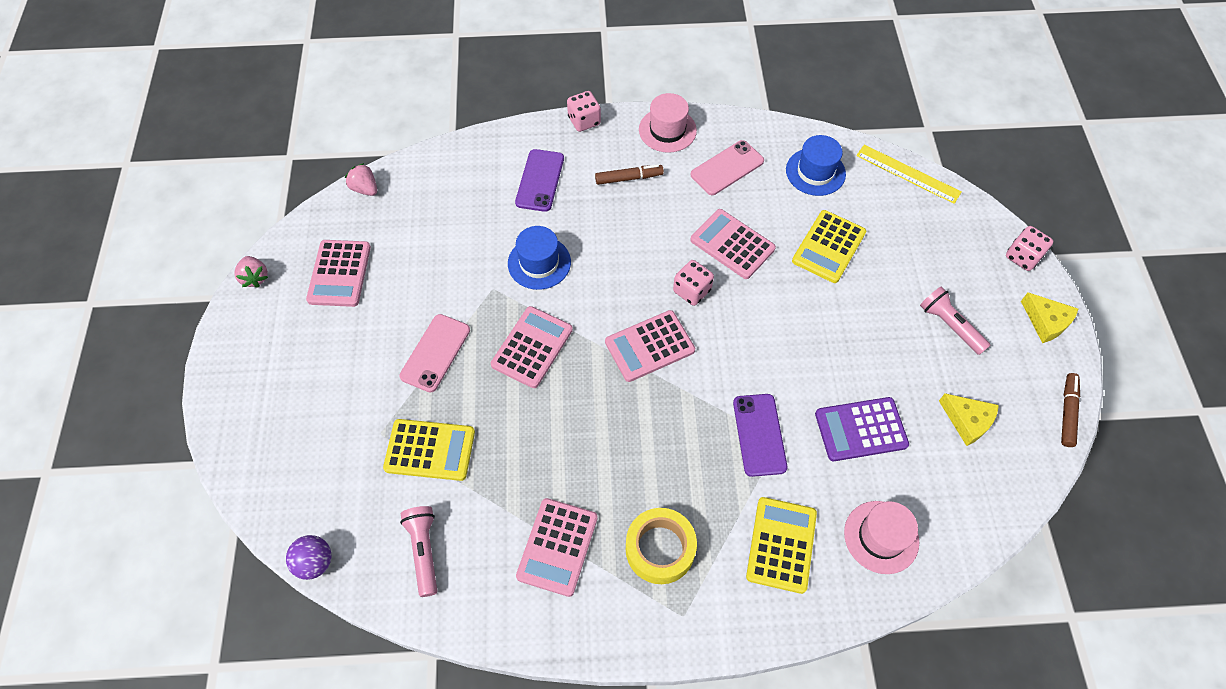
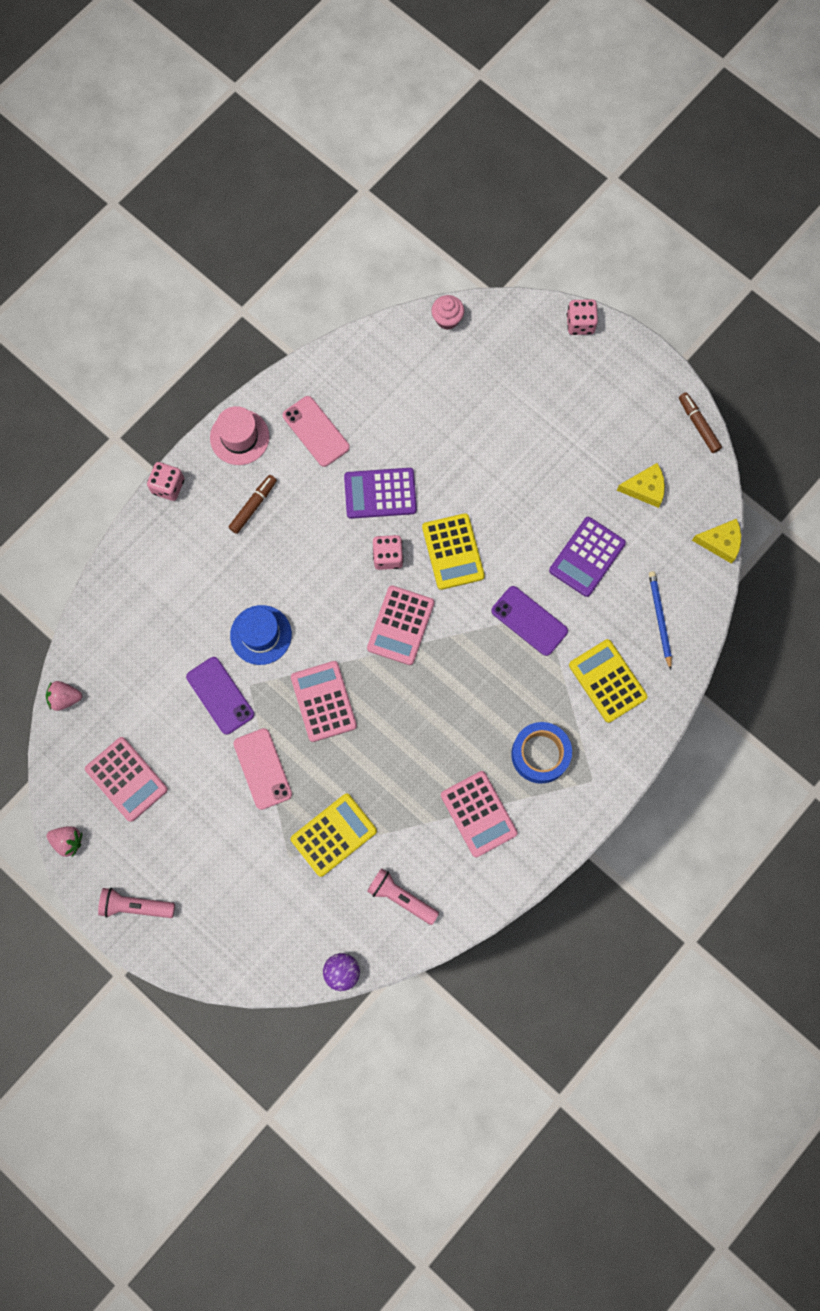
camera: 45 degrees left, 15 degrees up
purple phone [515,149,564,212] -> purple phone moved to [186,657,254,735]
yellow tape [626,508,697,584] -> blue tape [511,722,572,784]
pink calculator [690,209,776,279] -> purple calculator [344,468,417,519]
pink phone [691,140,764,195] -> pink phone turned 45 degrees counterclockwise [283,396,350,467]
blue hat [786,135,846,196] -> none
yellow calculator [792,210,866,283] -> yellow calculator moved to [422,513,485,590]
pink hat [844,501,919,574] -> blue pencil [649,571,672,670]
yellow ruler [856,145,962,204] -> pink cupcake [431,295,464,330]
pink flashlight [920,286,991,355] -> pink flashlight moved to [98,888,175,918]
yellow cheese [1021,292,1078,343] -> yellow cheese moved to [692,519,741,564]

